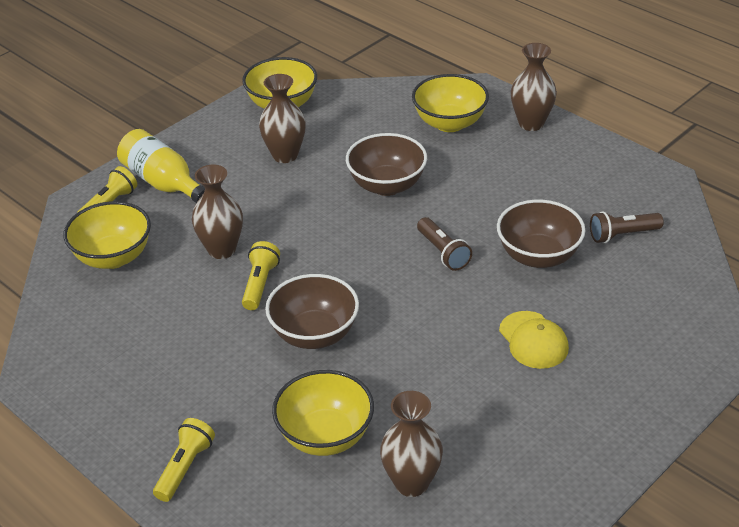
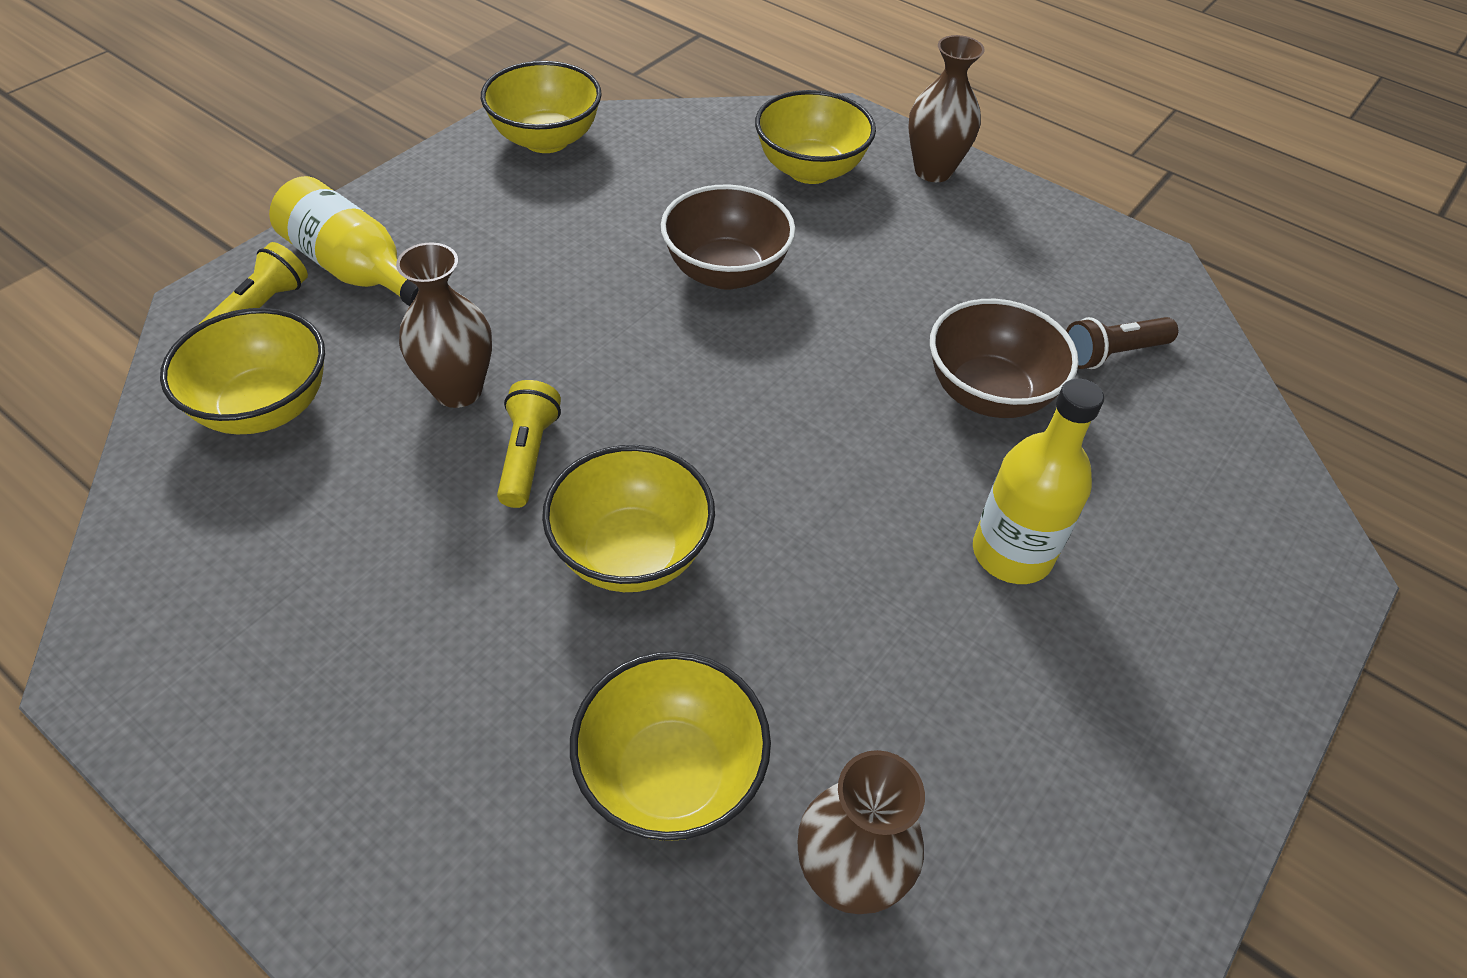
camera: 10 degrees left, 10 degrees up
yellow flashlight [153,418,215,502] -> none
brown vase [259,74,306,163] -> none
brown bowl [265,274,359,349] -> yellow bowl [542,445,715,592]
brown flashlight [417,217,472,271] -> none
yellow cap [499,311,569,369] -> yellow bottle [973,378,1104,584]

